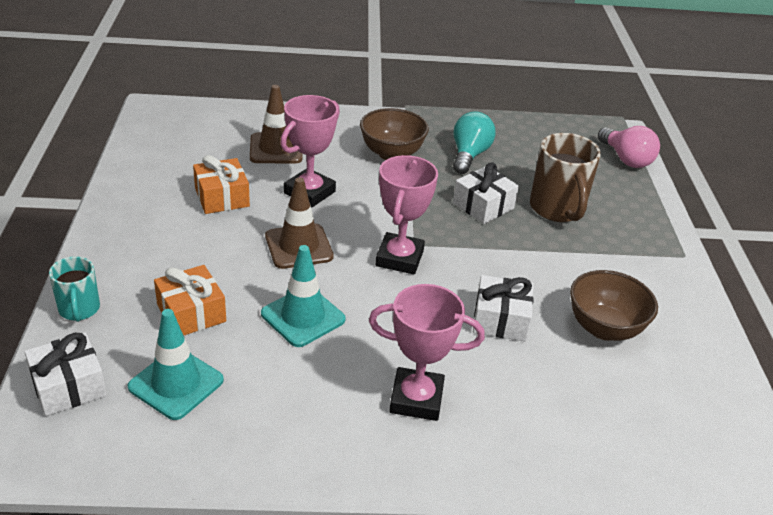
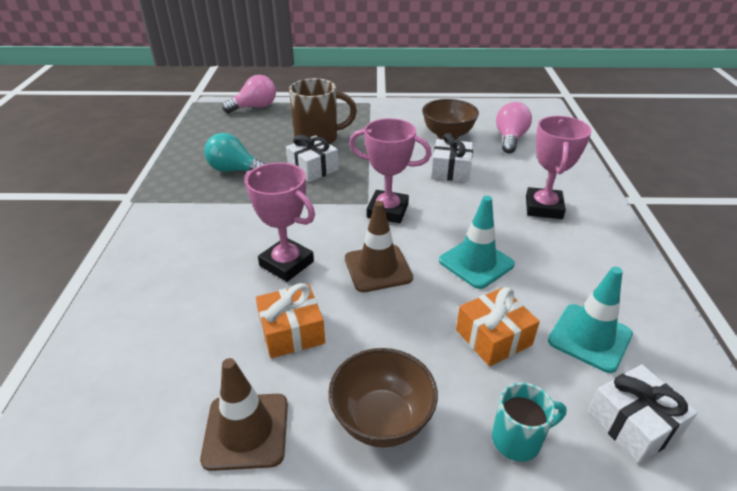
camera: 85 degrees left, 0 degrees up
brown traffic cone [250,85,302,164] -> brown traffic cone moved to [200,358,288,471]
brown bowl [360,108,429,160] -> brown bowl moved to [328,348,438,448]
none -> pink light bulb [496,102,532,153]

